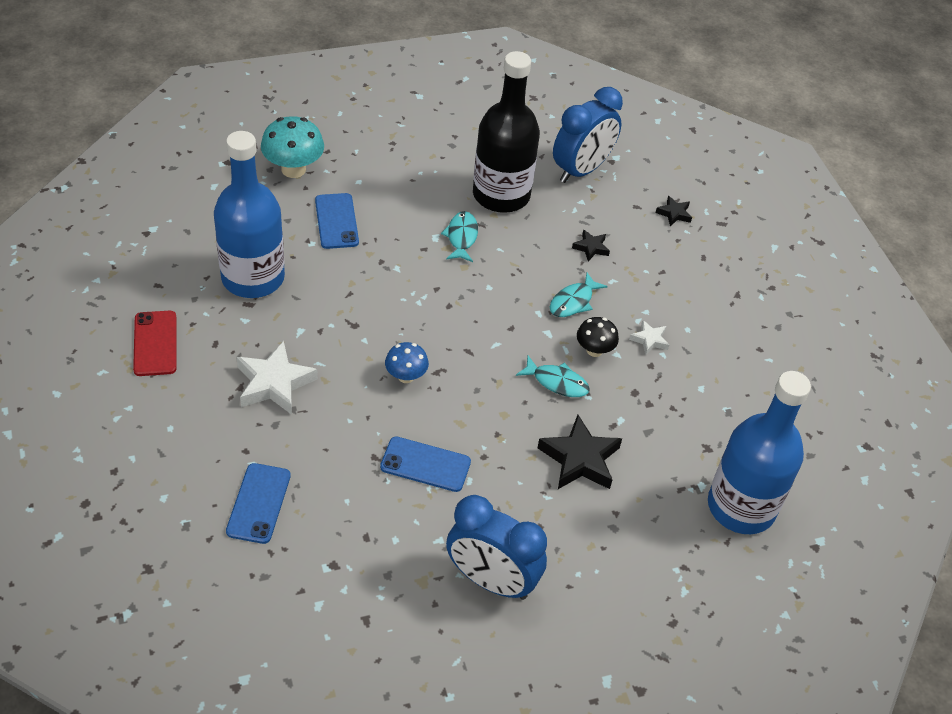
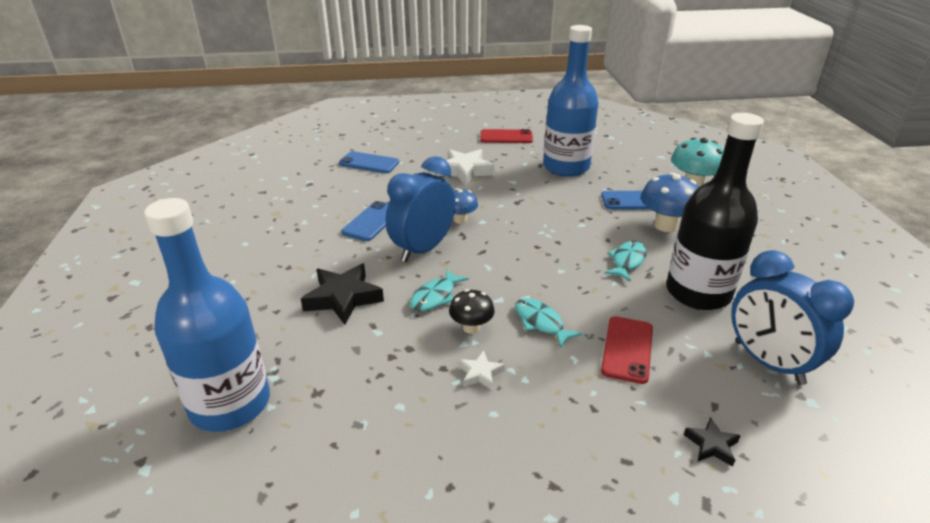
camera: 105 degrees right, 15 degrees down
turquoise fish [441,211,478,262] -> turquoise fish turned 75 degrees counterclockwise [604,241,646,282]
blue clock [446,495,547,600] -> blue clock moved to [386,156,456,262]
black star [572,229,610,261] -> red phone [601,316,653,384]
none -> blue mushroom [641,173,699,232]

